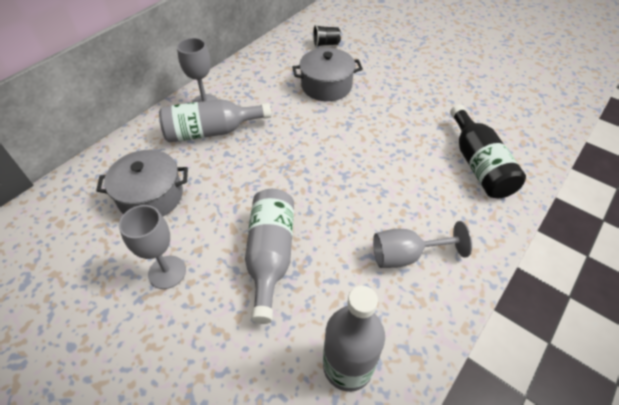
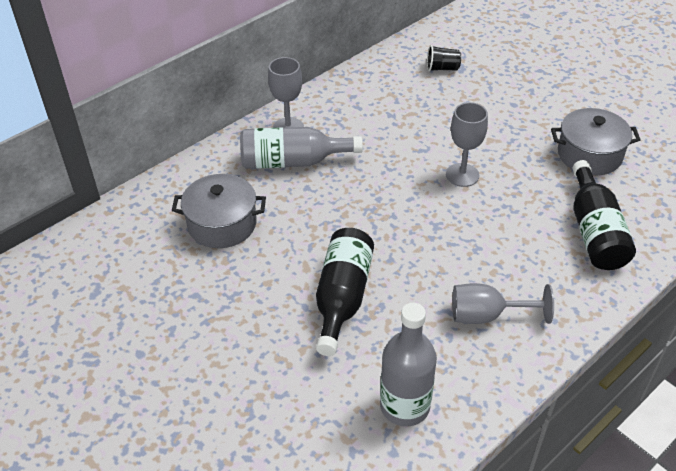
camera: 10 degrees right, 5 degrees down
grey goblet [119,205,186,289] -> grey goblet moved to [446,102,488,187]
grey bottle [245,189,294,324] -> black bottle [316,228,374,356]
grey pot [292,48,363,101] -> grey pot moved to [551,108,641,175]

